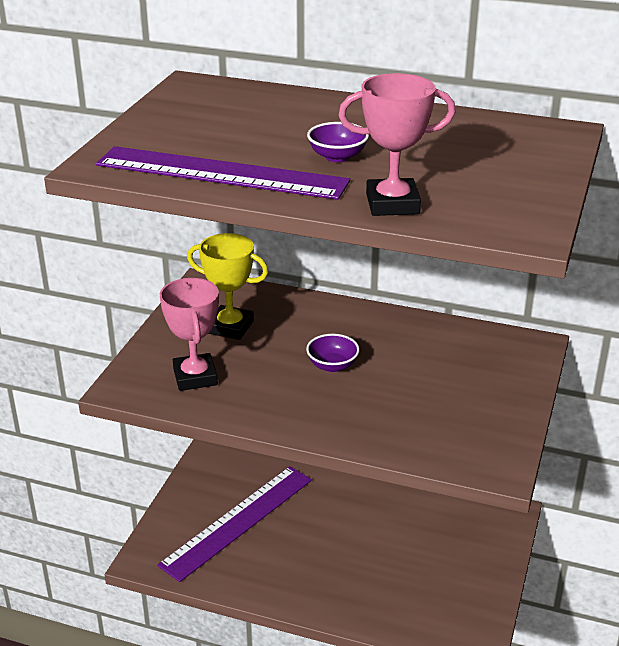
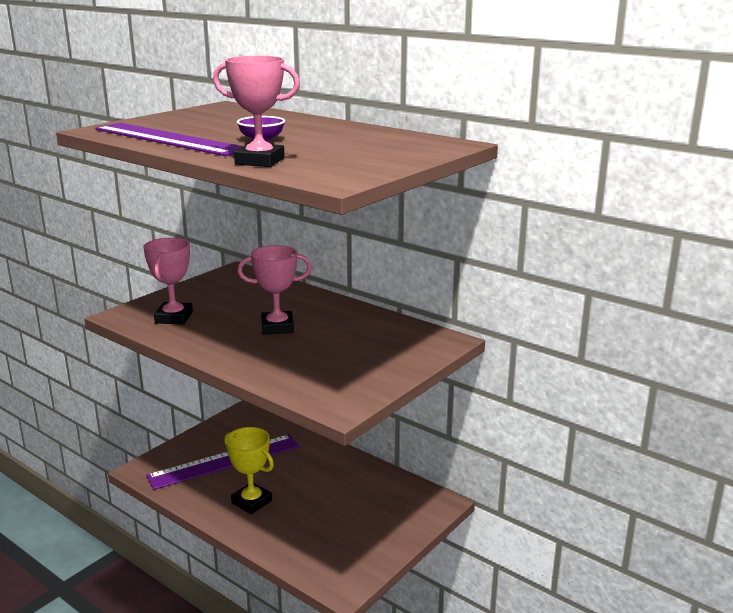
camera: 20 degrees right, 10 degrees down
yellow trophy [187,233,268,340] -> yellow trophy moved to [224,427,274,514]
purple bowl [306,334,360,372] -> pink trophy [237,245,312,335]

